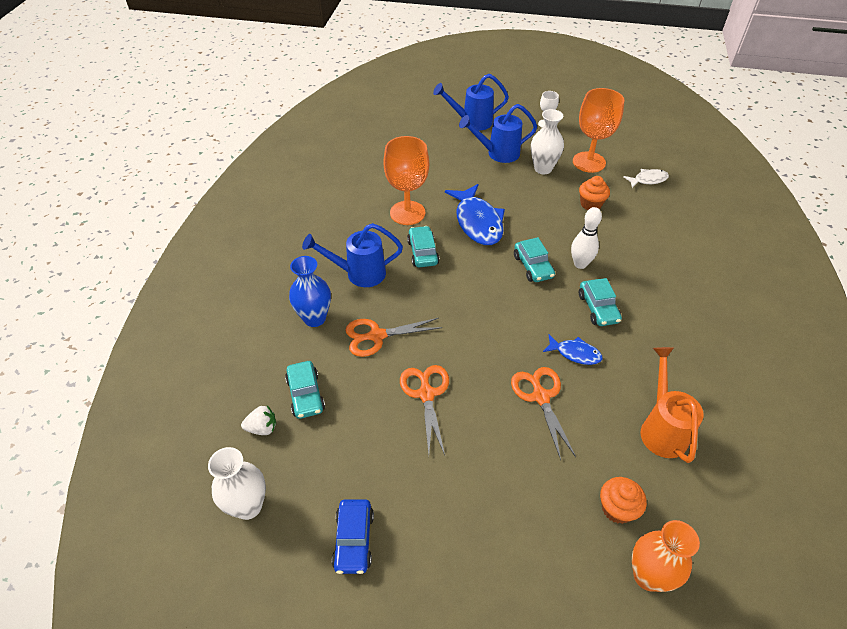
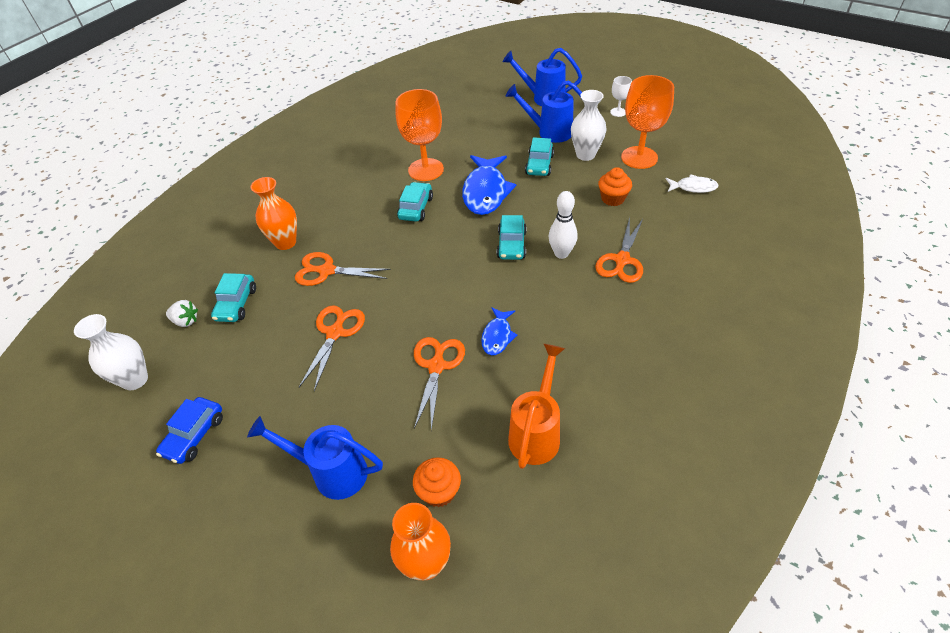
camera: 25 degrees right, 0 degrees up
blue vase [289,256,331,327] -> orange vase [250,177,297,250]
blue watering can [302,223,403,287] -> blue watering can moved to [247,416,383,500]
blue fish [543,334,603,365] -> blue fish turned 60 degrees clockwise [481,307,518,355]
turquoise car [579,278,622,326] -> turquoise car moved to [525,137,554,176]
none -> orange scissors [595,217,643,283]

